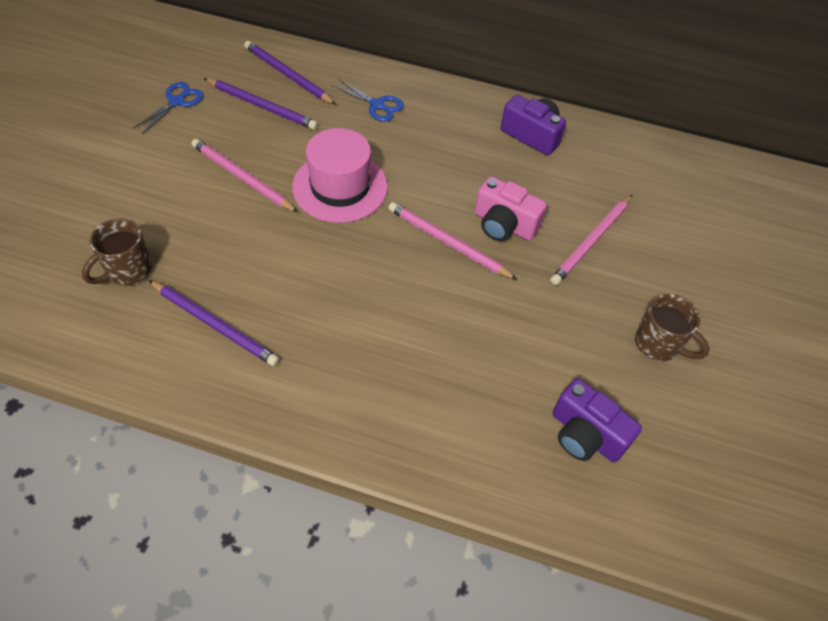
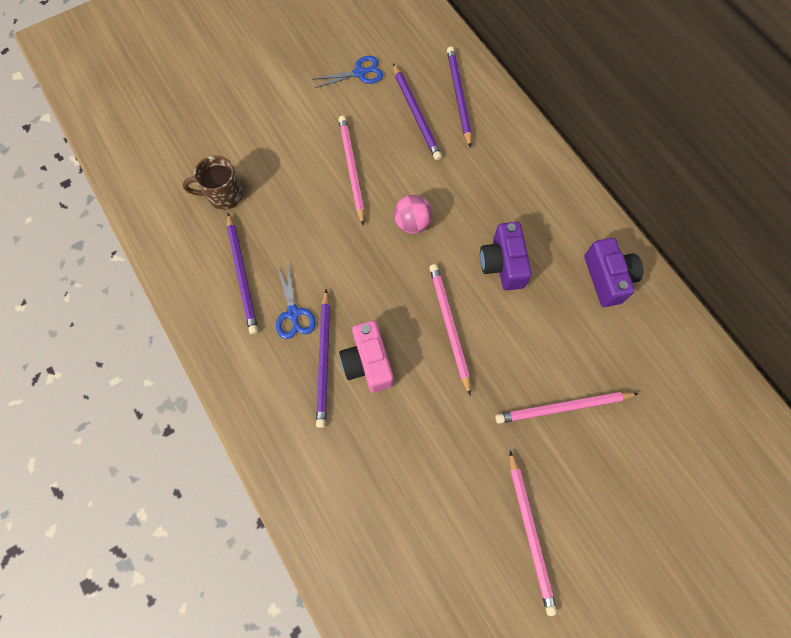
camera: 45 degrees right, 15 degrees up
pink hat [292,128,388,223] -> pink ball [394,195,432,234]
blue scissors [331,79,404,122] -> blue scissors moved to [276,265,316,339]
pink camera [475,176,547,241] -> pink camera moved to [339,321,394,393]
purple camera [553,378,642,463] -> purple camera moved to [480,222,532,290]
brown mug [635,294,710,361] -> pink pencil [510,451,557,616]
none -> purple pencil [316,289,330,428]

